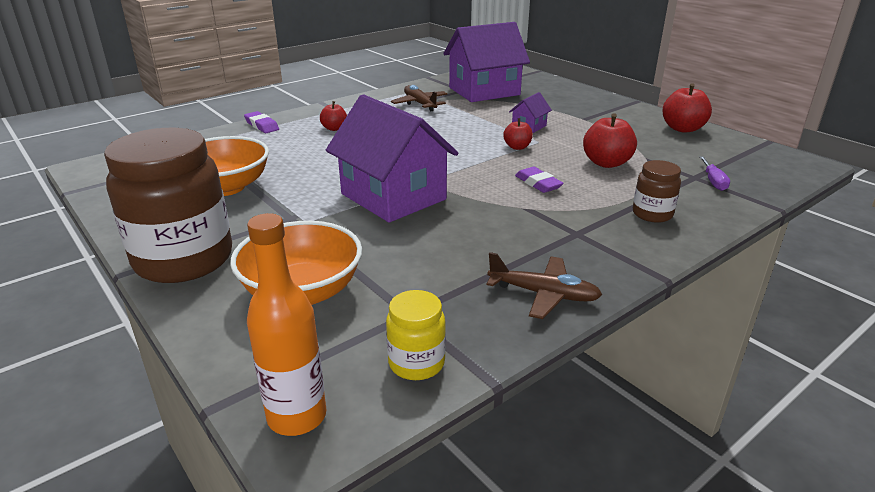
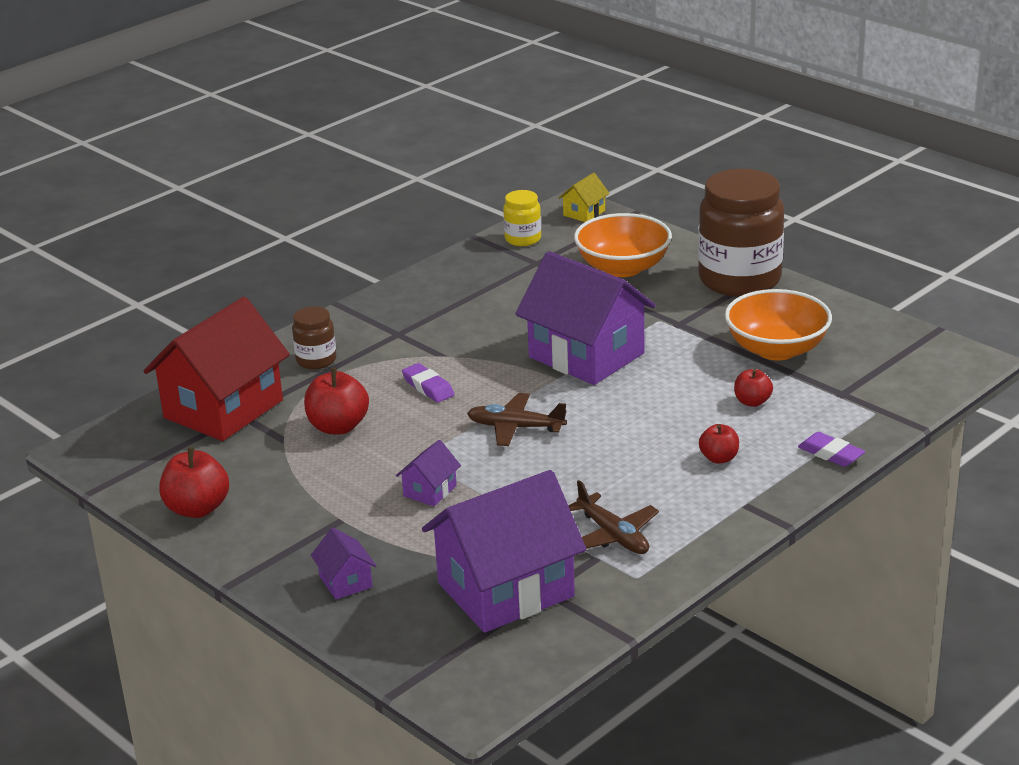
camera: 175 degrees right, 0 degrees up
orange bottle [247,213,326,436] -> yellow house [559,173,610,222]
brown plane [487,252,602,319] -> brown plane moved to [467,393,567,446]
red apple [503,118,533,150] -> red apple moved to [734,369,773,407]
purple screwdriver [699,156,730,191] -> red house [144,297,290,441]
none -> purple house [311,528,377,599]

